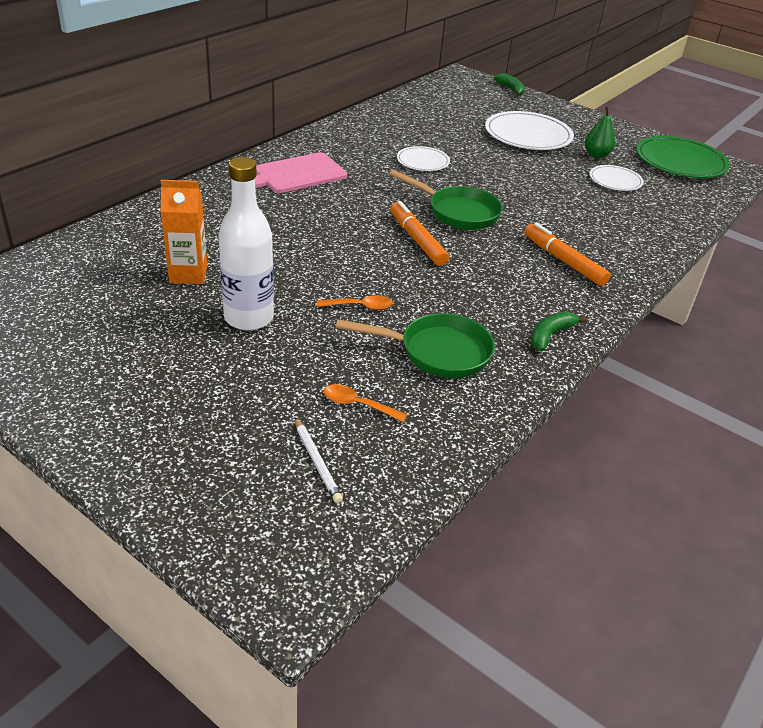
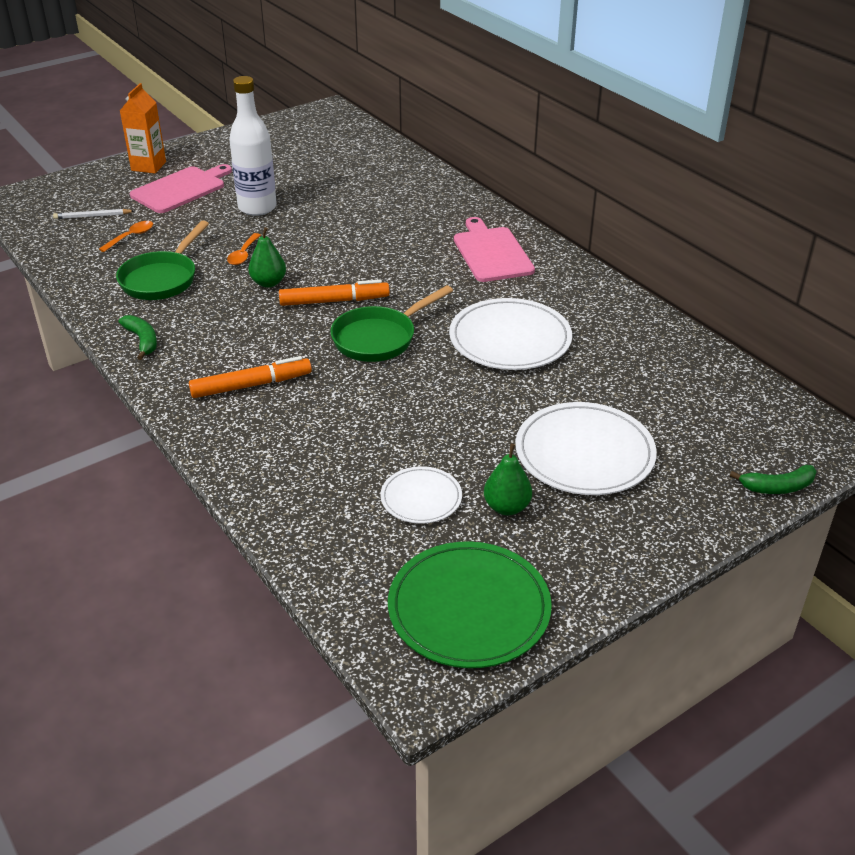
camera: 110 degrees right, 0 degrees up
orange carton [161,180,207,284] -> orange carton moved to [120,83,166,173]
white plate [397,146,450,171] -> white plate [449,298,572,370], size x1.79
none -> pink cutting board [130,164,232,213]
none -> green pear [248,227,286,288]

